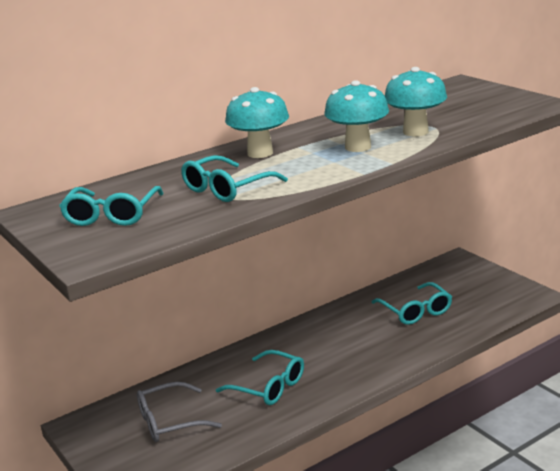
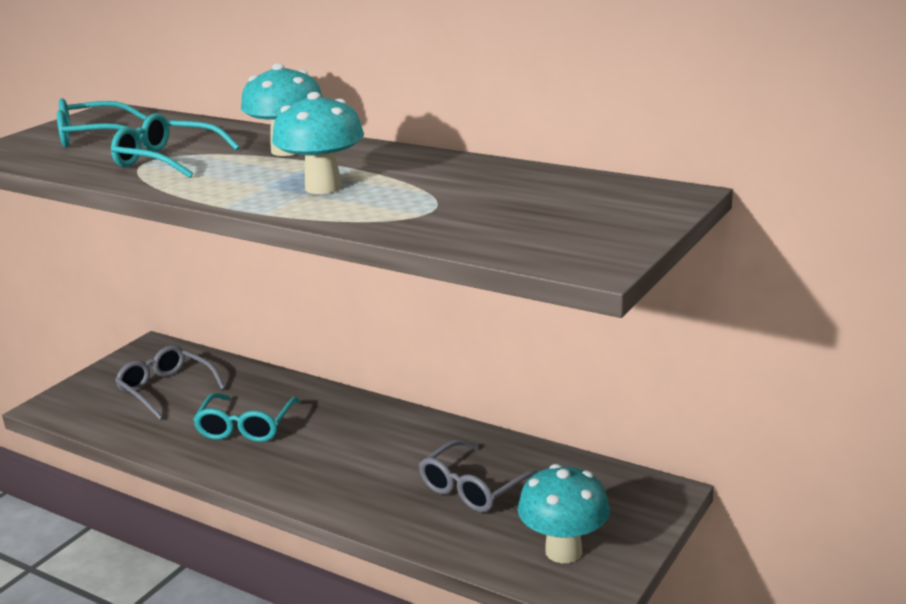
camera: 65 degrees right, 0 degrees up
turquoise glasses [371,282,452,325] -> grey glasses [419,439,539,512]
turquoise mushroom [385,67,447,136] -> turquoise mushroom moved to [518,464,610,563]

